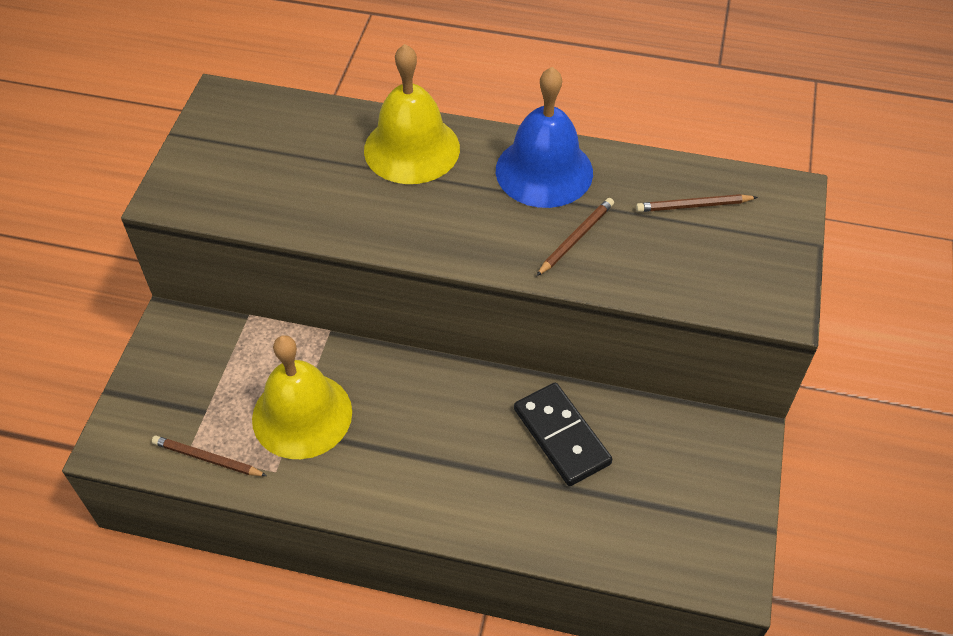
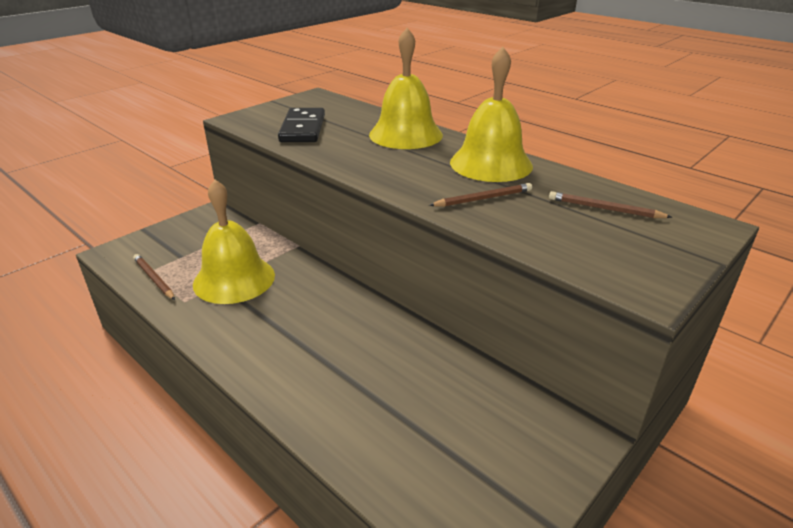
camera: 30 degrees right, 20 degrees down
blue bell [496,67,593,208] -> yellow bell [450,47,533,182]
black domino [514,383,612,486] -> black domino moved to [278,108,325,142]

